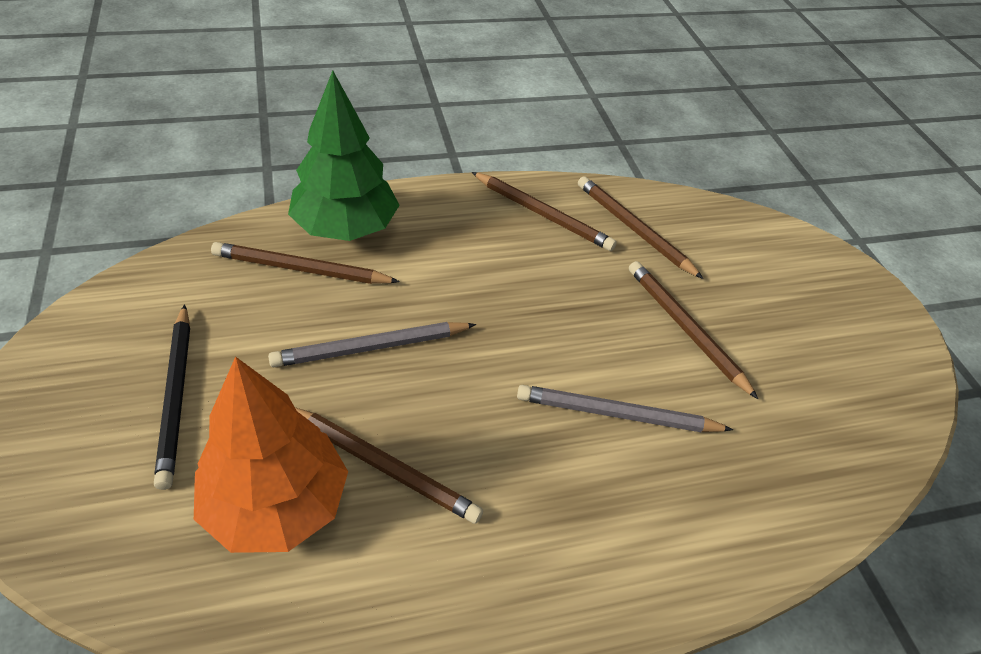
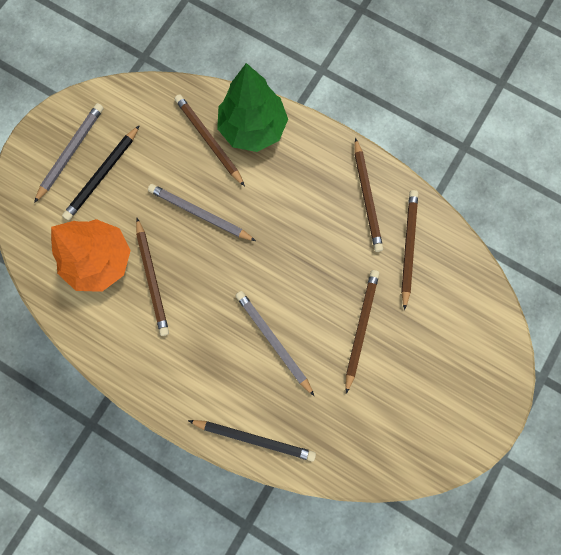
camera: 50 degrees right, 30 degrees up
none -> grey pencil [34,103,104,203]
none -> black pencil [188,420,316,461]

